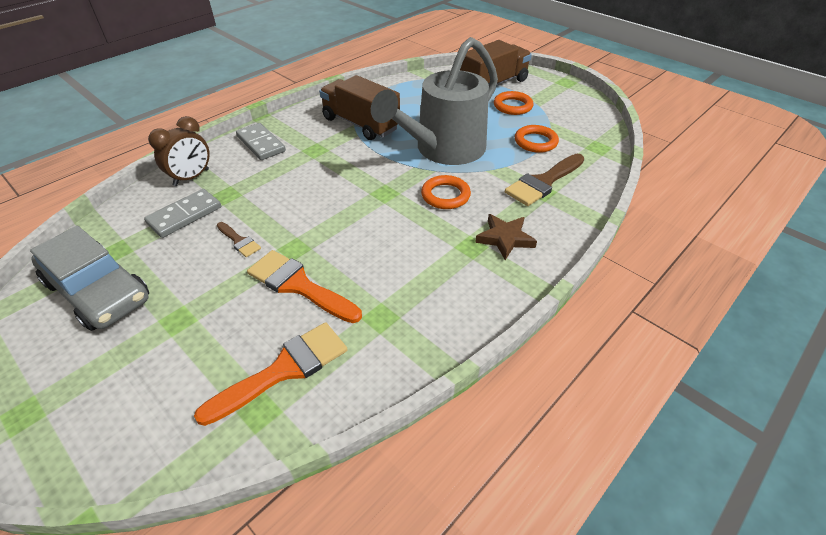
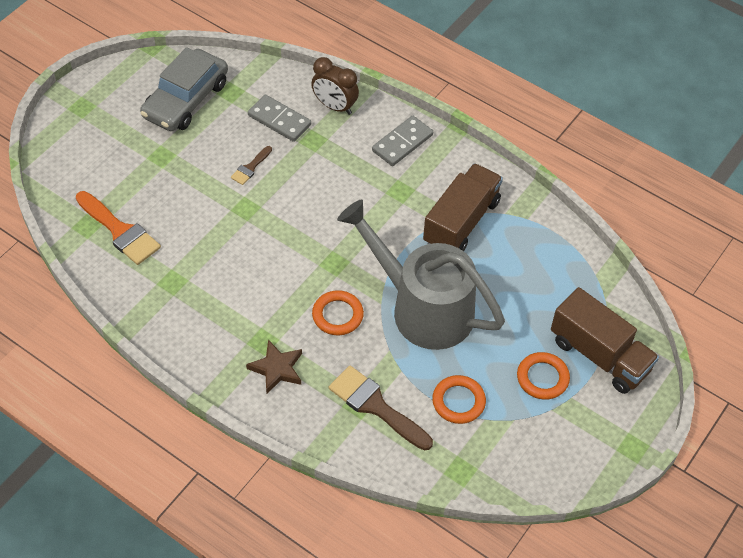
camera: 80 degrees right, 10 degrees up
orange brush [247,250,362,323] -> none

